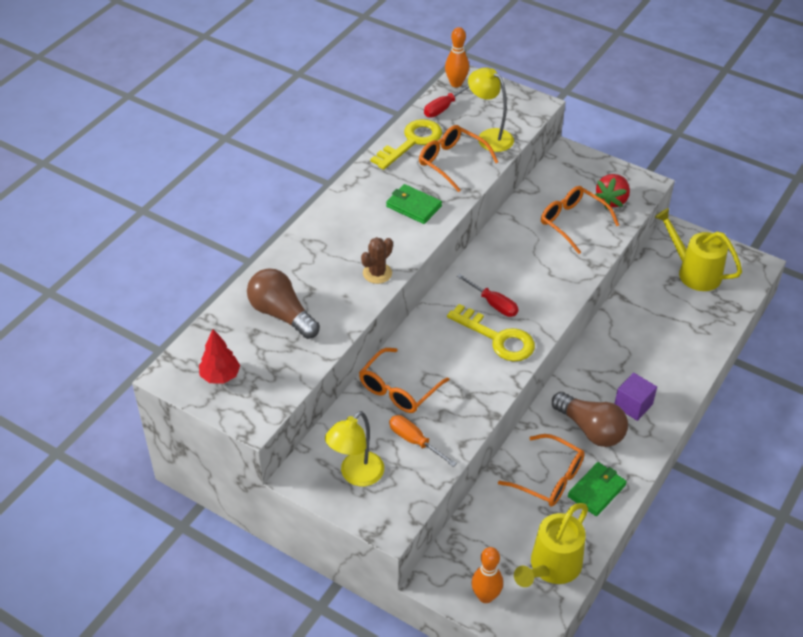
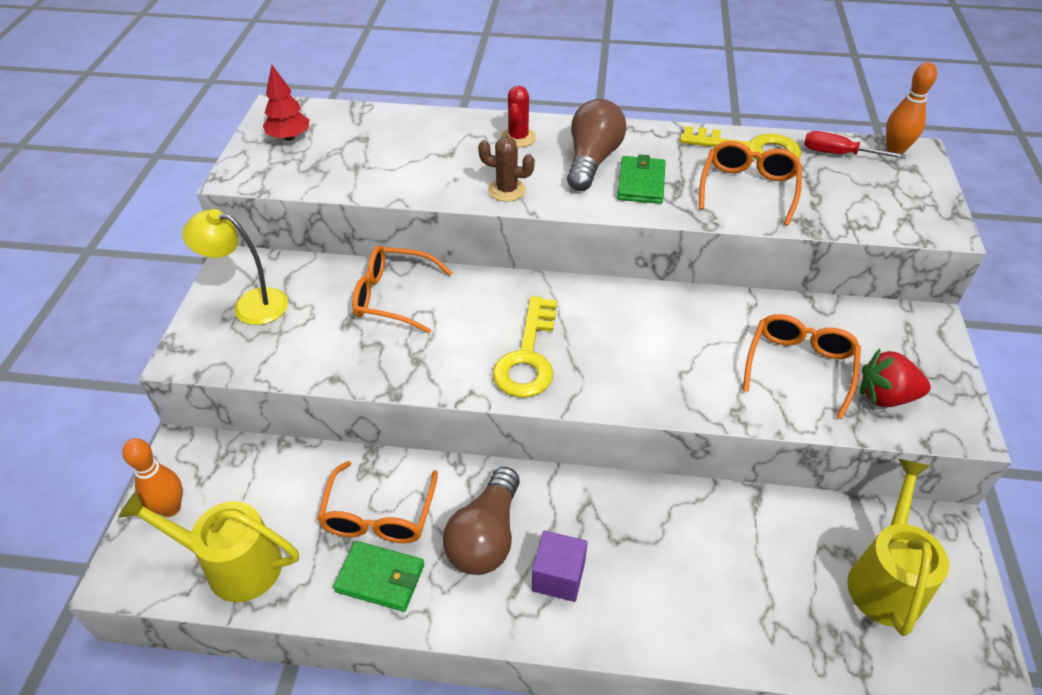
camera: 65 degrees right, 0 degrees up
brown light bulb [247,268,320,339] -> brown light bulb moved to [567,99,626,191]
orange screwdriver [389,415,457,467] -> none
red screwdriver [457,274,519,317] -> none
yellow lamp [468,67,514,152] -> none
none -> red cactus [501,86,536,147]

